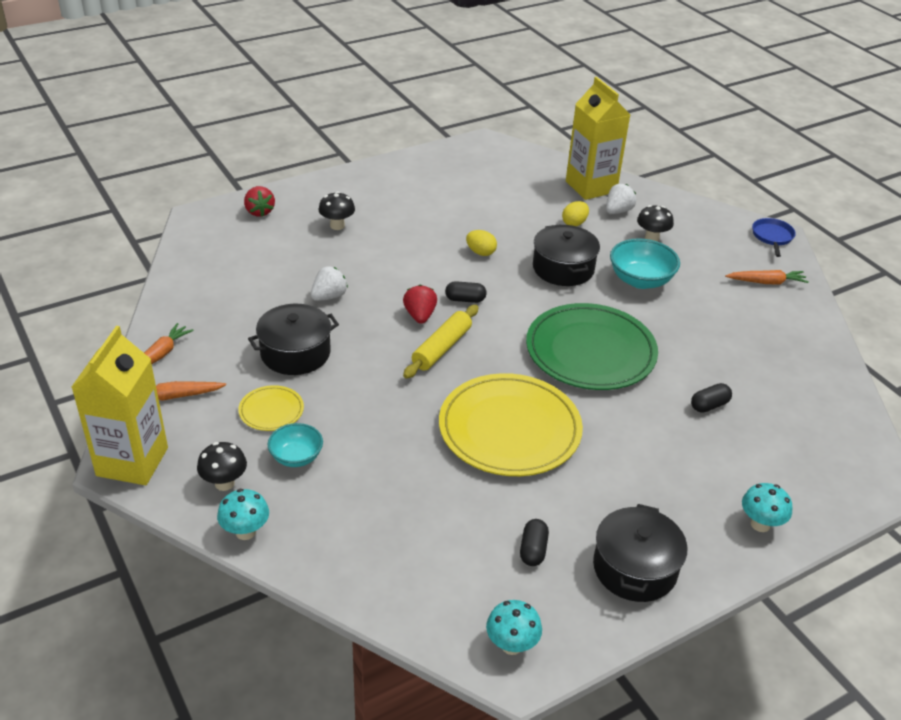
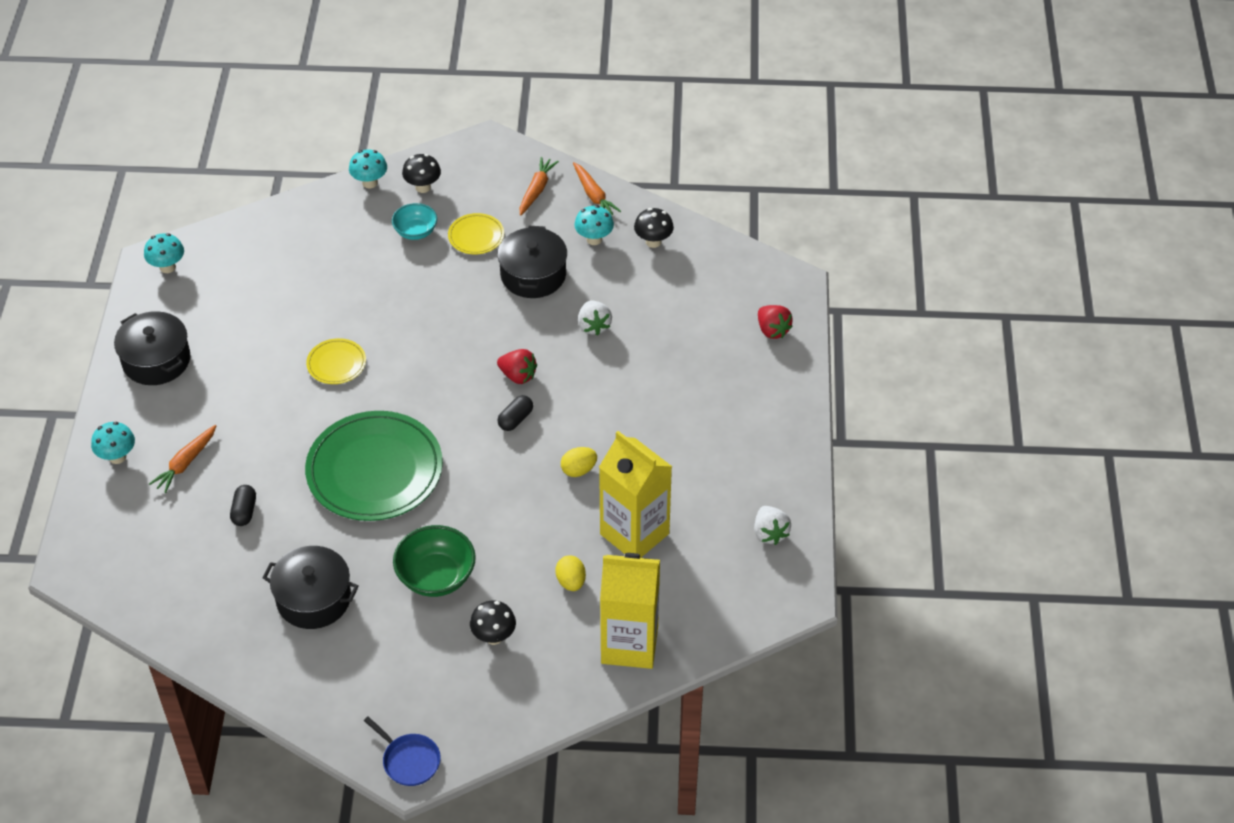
camera: 125 degrees right, 10 degrees up
yellow carton [72,326,168,485] -> yellow carton moved to [599,431,672,558]
red strawberry [244,186,275,217] -> red strawberry turned 135 degrees counterclockwise [758,305,793,339]
black mushroom [318,192,355,230] -> black mushroom moved to [634,208,674,248]
yellow rolling pin [403,305,478,379] -> none
yellow plate [439,373,583,476] -> yellow plate [306,338,366,384], size x0.45
black capsule [520,519,549,566] -> none
black pot [533,224,600,286] -> black pot moved to [262,546,359,629]
white strawberry [606,184,636,214] -> white strawberry moved to [754,506,791,545]
turquoise bowl [610,238,680,289] -> green bowl [393,525,476,597]
orange carrot [725,270,809,284] -> orange carrot moved to [149,425,217,493]
none -> turquoise mushroom [574,205,614,245]

